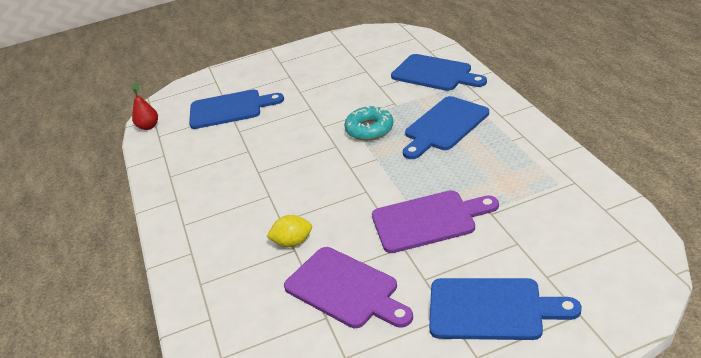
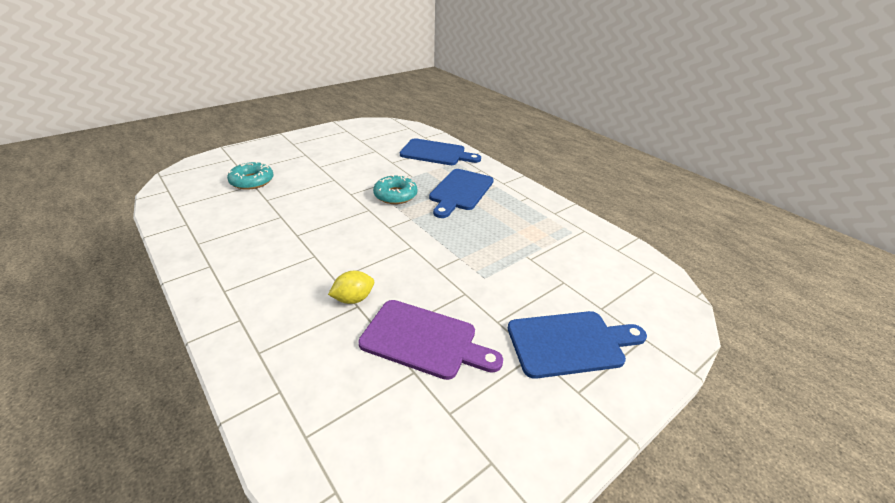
camera: 25 degrees left, 0 degrees up
red pear [132,83,158,130] -> none
blue cutting board [189,89,284,129] -> turquoise donut [227,162,274,190]
purple cutting board [372,190,499,253] -> none

